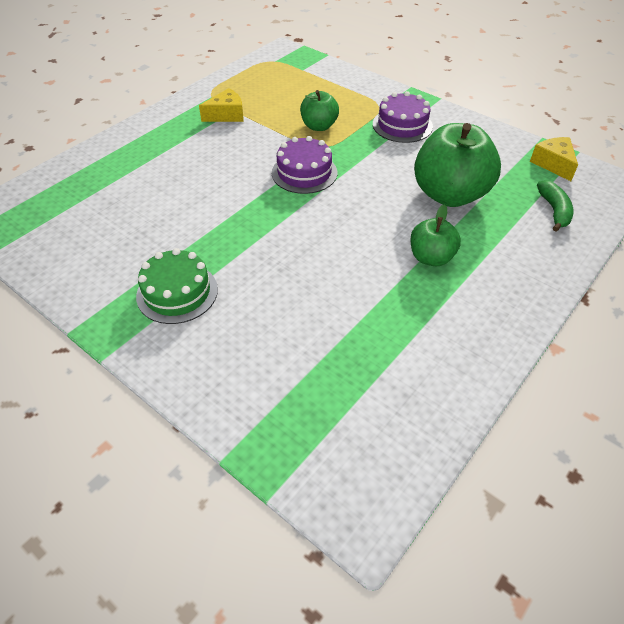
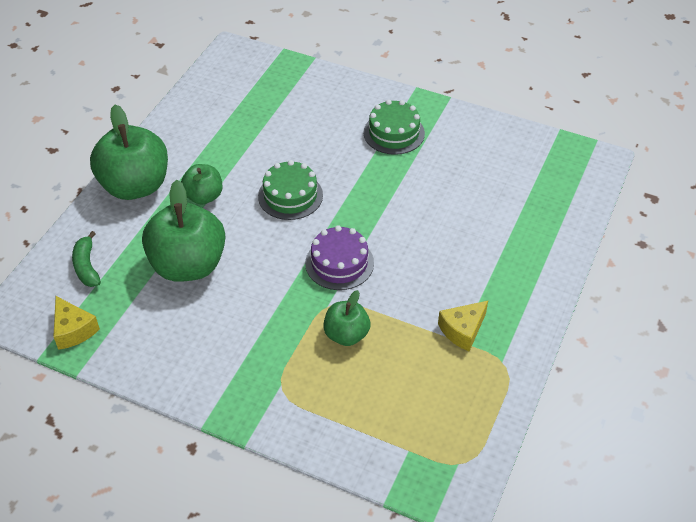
camera: 165 degrees right, 0 degrees up
purple cake [373,91,433,143] -> none
none -> green apple [90,105,168,200]
none -> green cake [258,160,323,220]

